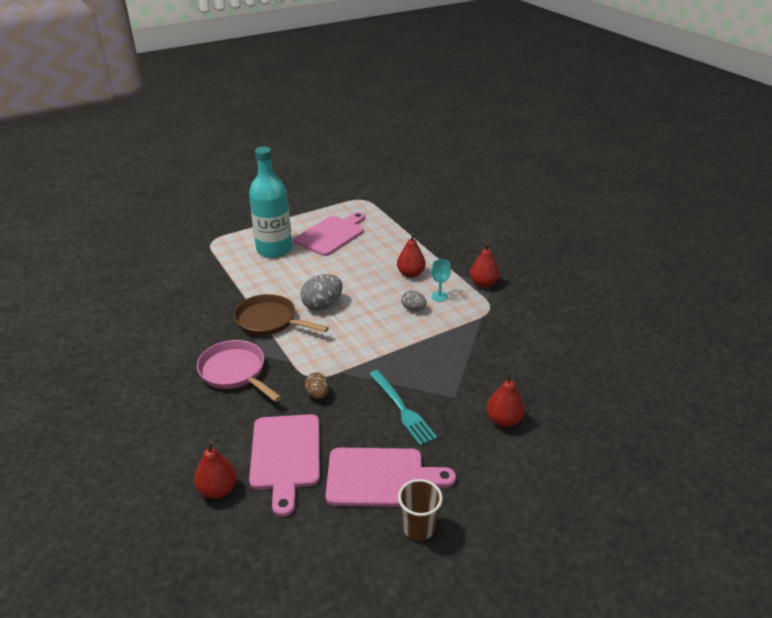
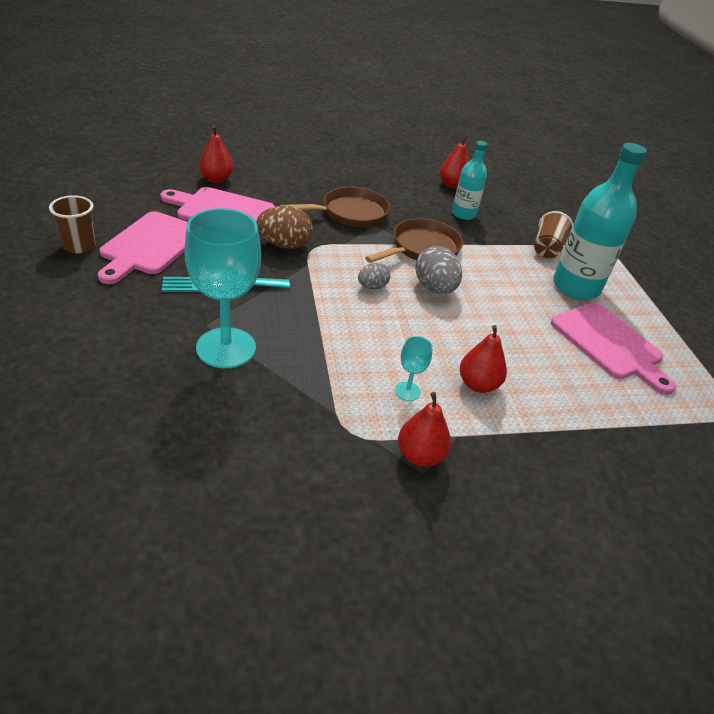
camera: 105 degrees right, 5 degrees up
pink pan [197,340,281,402] -> brown pan [280,187,390,227]
brown egg [305,373,329,399] -> brown egg [256,206,313,249], size x1.67
grey egg [401,290,427,311] -> grey egg moved to [358,263,391,289]
red pear [486,372,524,427] -> red pear moved to [440,135,469,189]
none -> turquoise goblet [184,208,261,368]
none -> turquoise bottle [452,141,487,220]
none -> brown cup [534,211,573,258]

